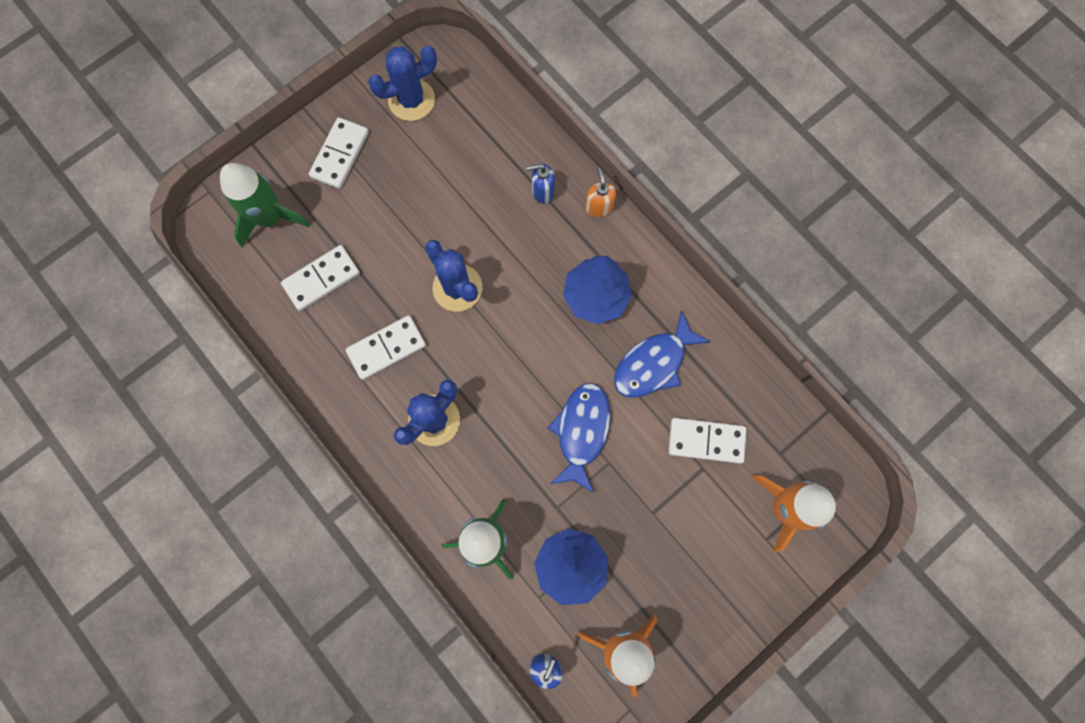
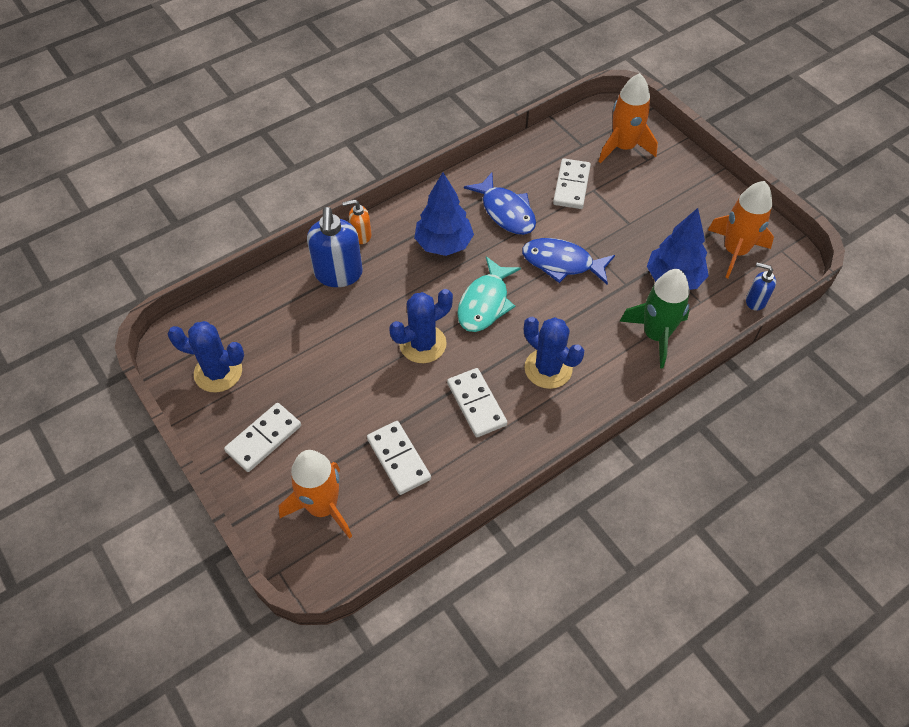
camera: 85 degrees left, 20 degrees down
green rocket [220,163,310,247] -> orange rocket [279,450,352,539]
white domino [309,117,369,189] -> white domino turned 75 degrees counterclockwise [224,403,301,472]
blue cactus [368,46,437,121] -> blue cactus turned 60 degrees counterclockwise [168,321,244,392]
blue soap dispenser [526,164,555,204] -> blue soap dispenser [307,207,363,287], size x1.89
none -> turquoise fish [457,256,521,332]

